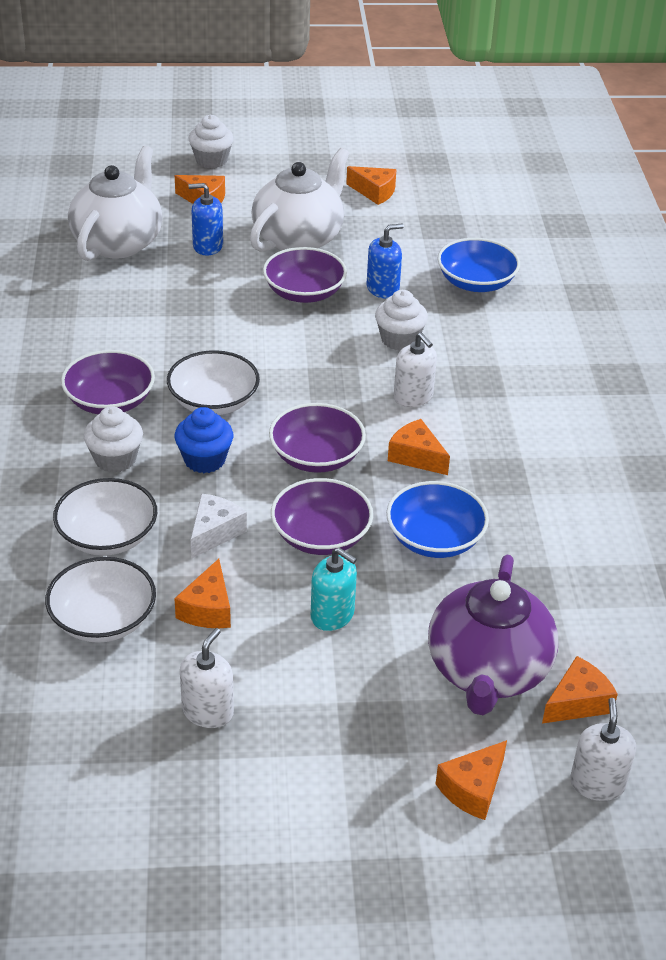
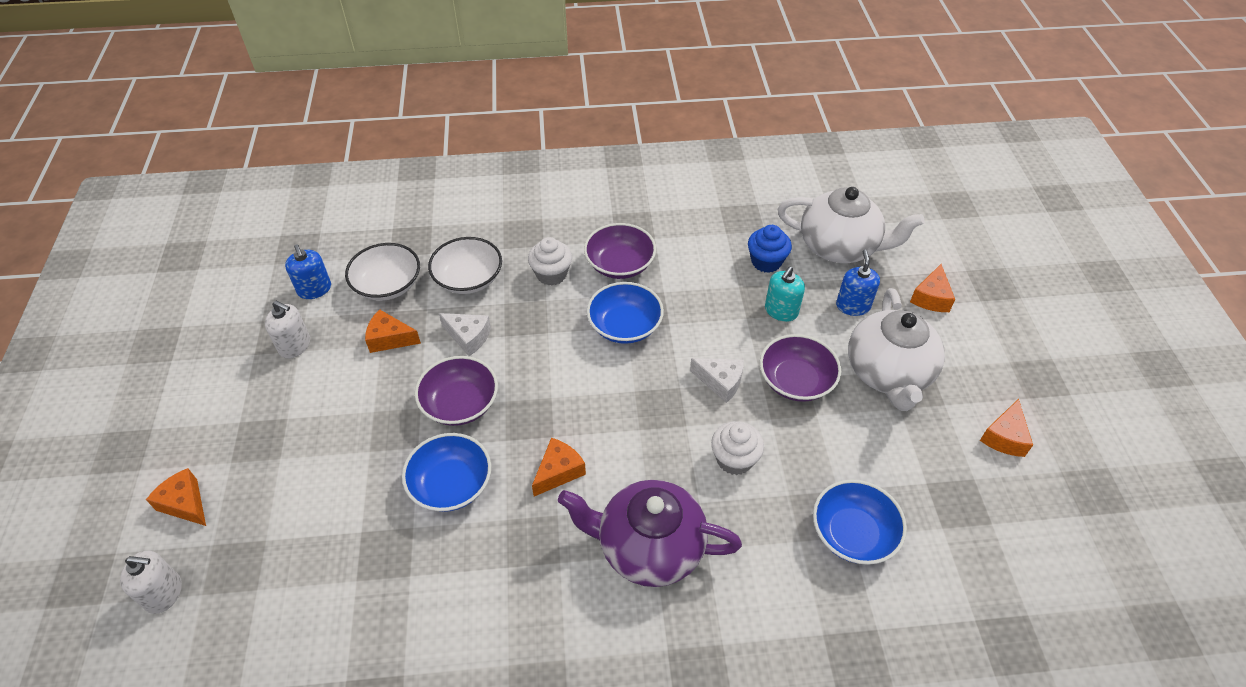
camera: 90 degrees right, 10 degrees up
white bowl [167,350,260,415] -> blue bowl [587,282,664,344]
blue cupcake [175,407,233,473] -> blue cupcake moved to [748,225,792,273]
white cupcake [189,115,234,169] -> none
white teapot [250,148,349,252] -> white teapot turned 60 degrees clockwise [848,288,945,411]
purple bowl [269,403,366,473] -> none
turquoise soap dispenser [311,547,357,631] -> turquoise soap dispenser moved to [765,266,805,322]
blue soap dispenser [367,224,404,299] -> blue soap dispenser moved to [285,245,331,299]
white soap dispenser [394,332,437,407] -> none
purple teapot [428,555,558,715] -> purple teapot moved to [558,480,742,587]
orange cheese [542,656,618,724] -> none
none -> white cheese [690,358,744,403]

